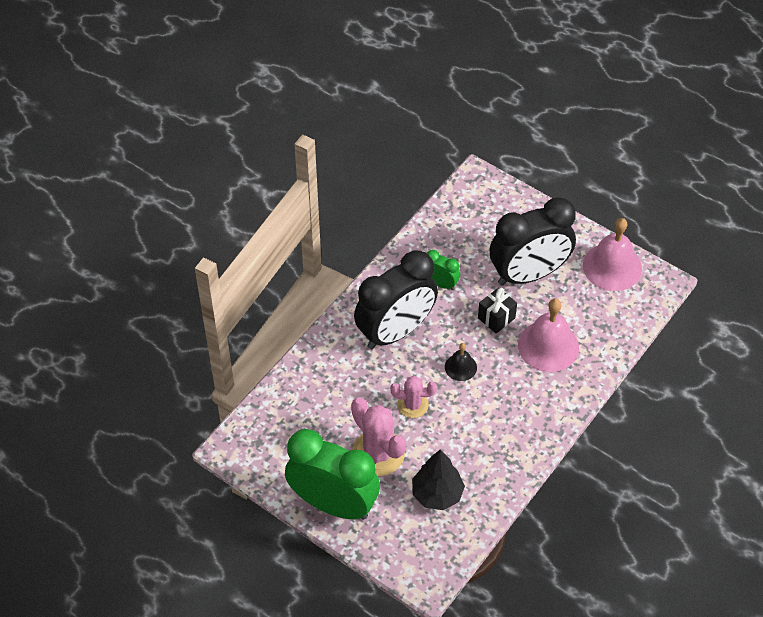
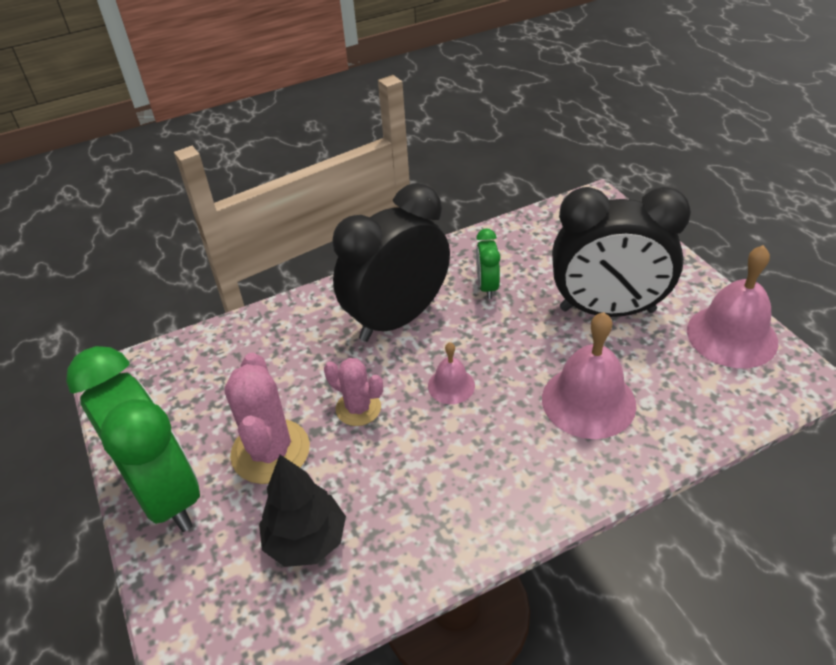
camera: 30 degrees right, 10 degrees down
black clock [354,250,438,349] -> black clock turned 150 degrees clockwise [332,183,450,342]
green clock [427,250,460,290] -> green clock turned 150 degrees counterclockwise [476,228,500,299]
black bell [445,343,477,381] -> pink bell [428,342,475,404]
black gift [478,287,517,334] -> none

